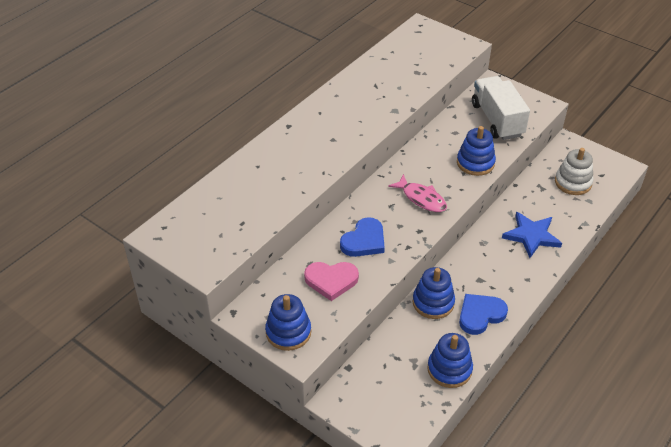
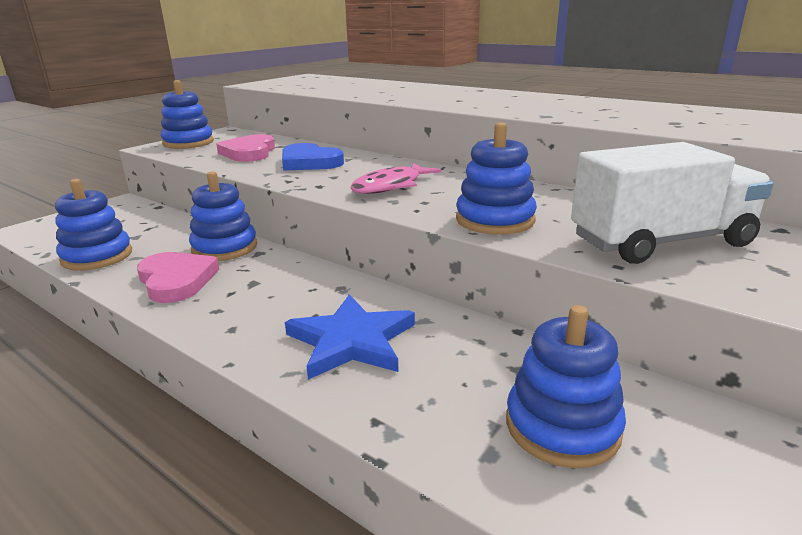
camera: 90 degrees right, 20 degrees down
blue heart [459,294,508,335] -> pink heart [137,252,219,303]
white stacking toy [555,148,594,195] -> blue stacking toy [506,305,626,468]

